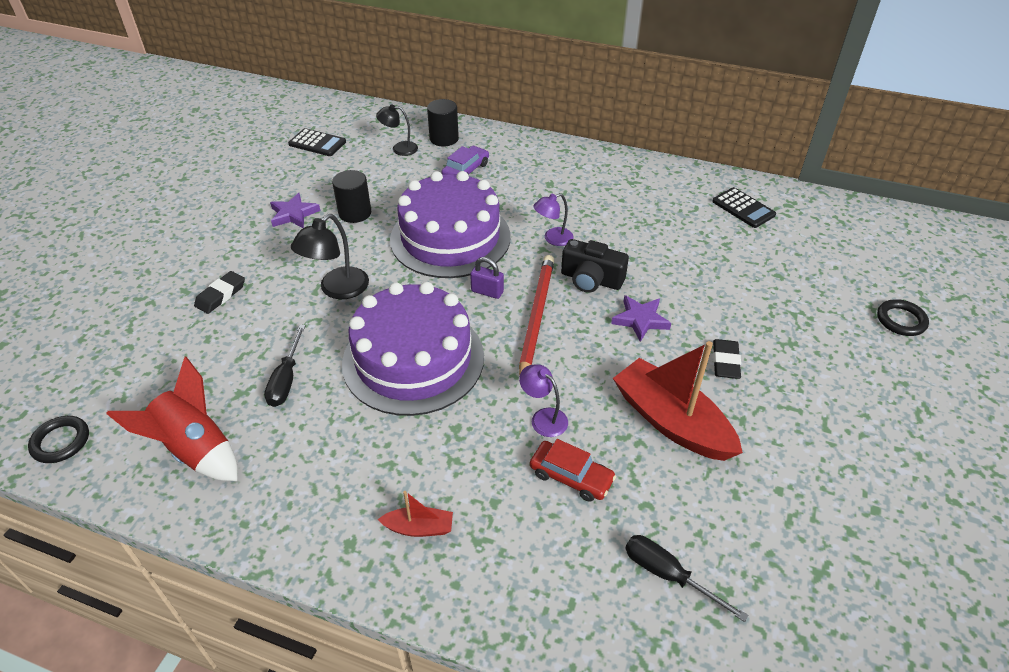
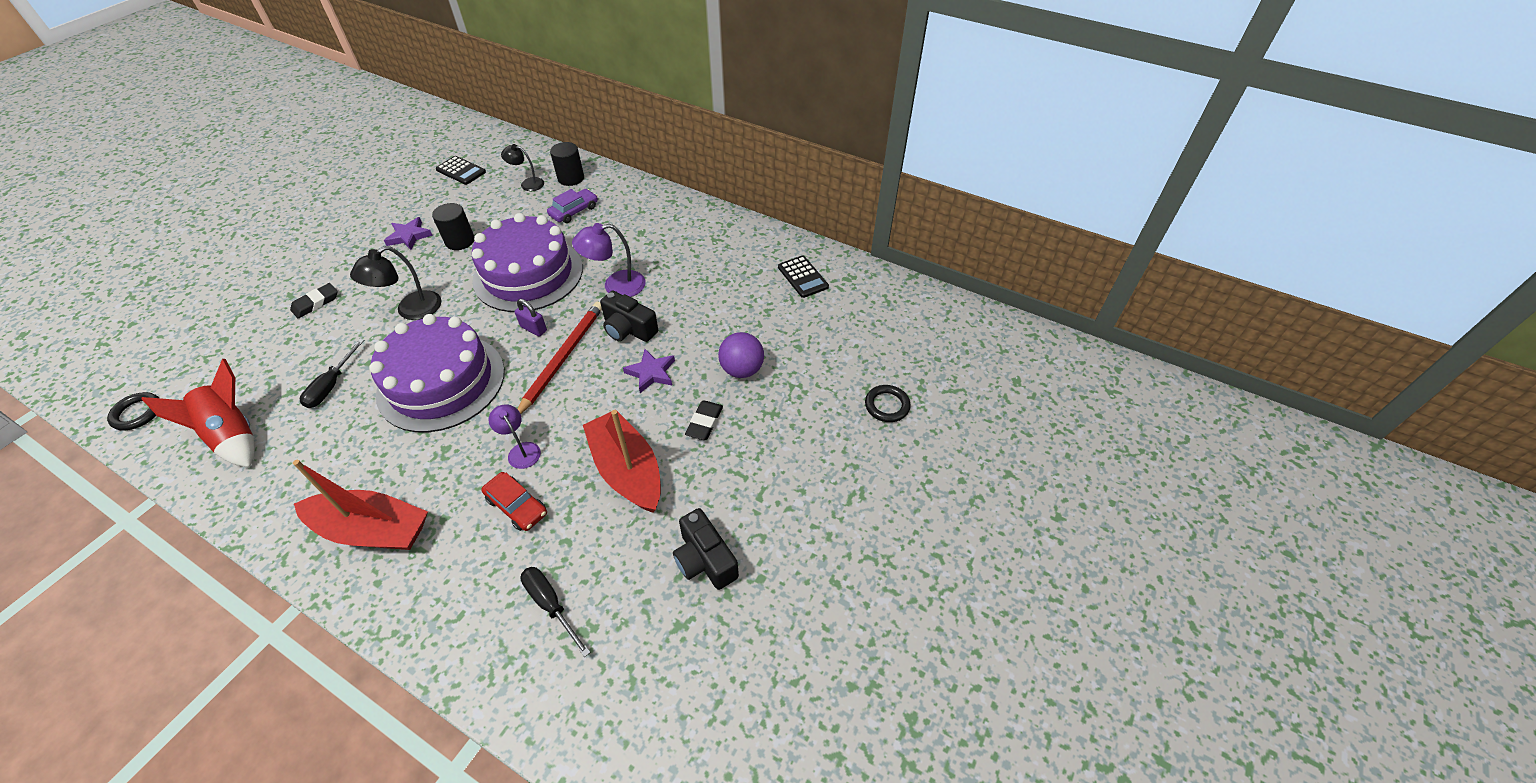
camera: 10 degrees right, 5 degrees up
red boat [378,491,453,537] -> red boat [293,460,428,550], size x2.15
purple lamp [533,193,574,246] -> purple lamp [572,223,646,297], size x1.55
none -> black camera [673,508,739,590]
none -> purple ball [718,332,764,378]

